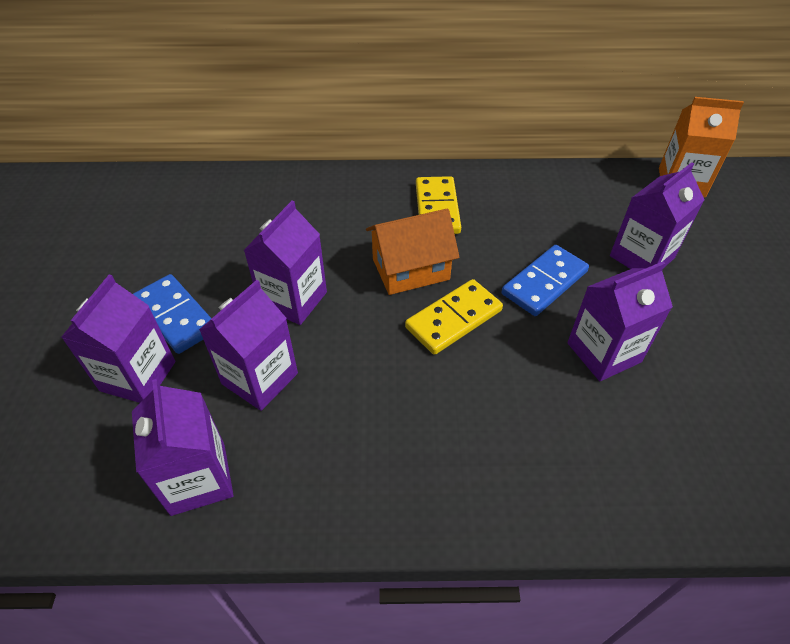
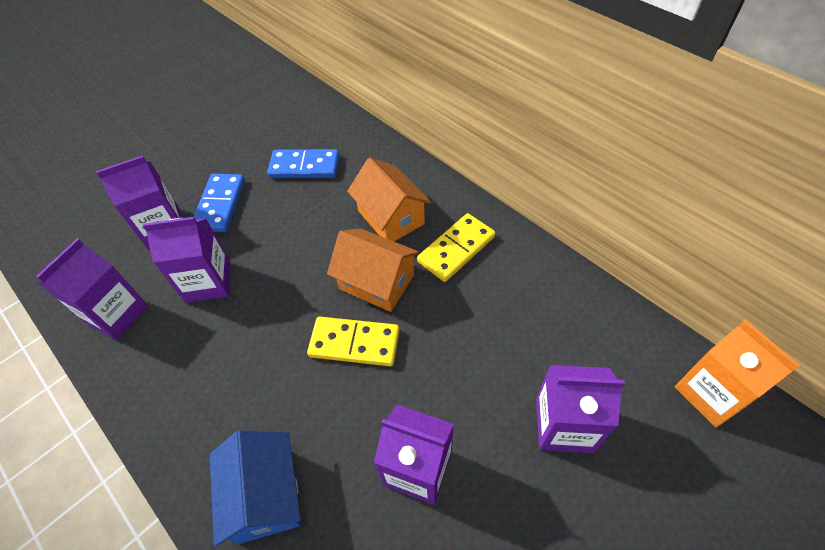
camera: 50 degrees right, 5 degrees up
purple carton [244,200,327,325] -> none
blue domino [502,245,589,316] -> blue domino moved to [267,149,339,178]
none -> blue house [210,431,301,546]
none -> orange house [347,158,431,241]

